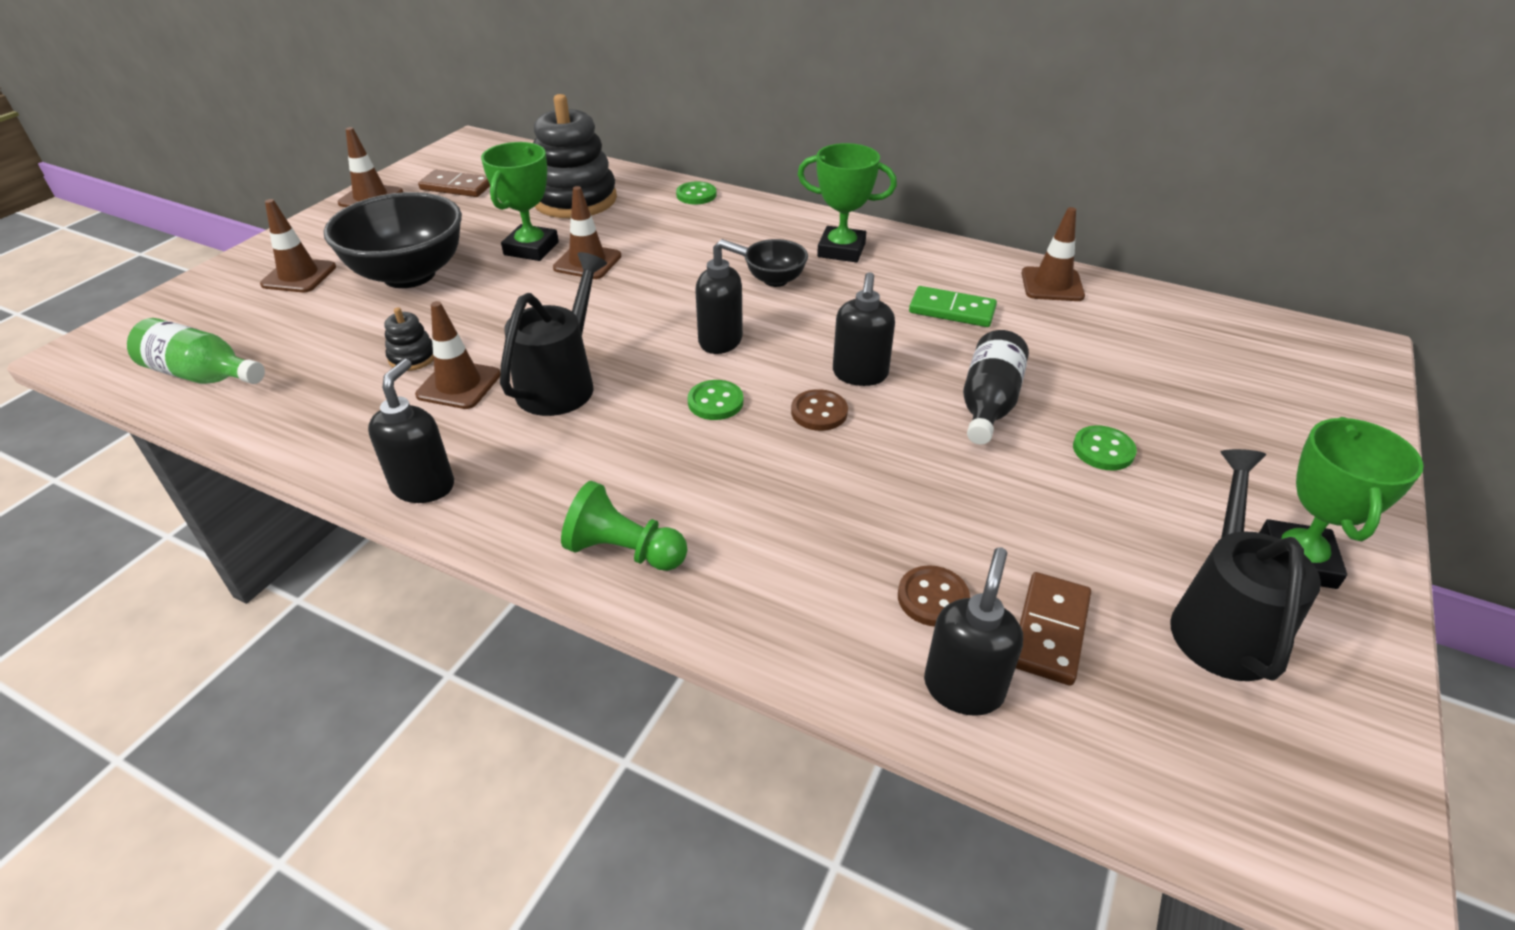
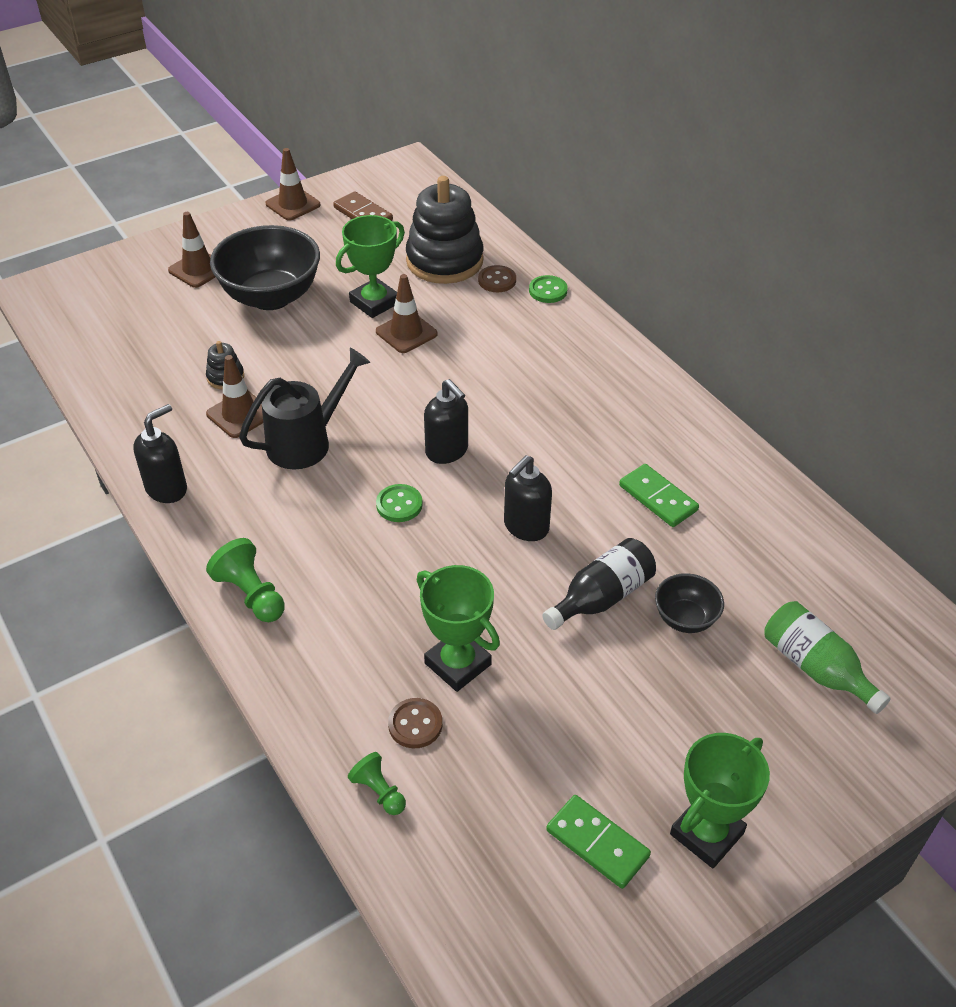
camera: 30 degrees right, 5 degrees up
green bottle [127,318,265,384] -> green bottle moved to [764,601,891,714]
black bowl [744,239,808,287] -> black bowl moved to [655,573,724,633]
brown button [791,389,848,431] -> brown button moved to [478,265,516,292]
green trophy [798,143,897,263] -> green trophy moved to [417,565,500,692]
black soap dispenser [924,547,1023,716] -> green pawn [348,752,406,815]
brown domino [1016,572,1091,686] -> none
brown traffic cone [1022,207,1085,301] -> none
green button [1073,425,1137,470] -> none
black watering can [1170,449,1321,681] -> green domino [546,795,651,889]

